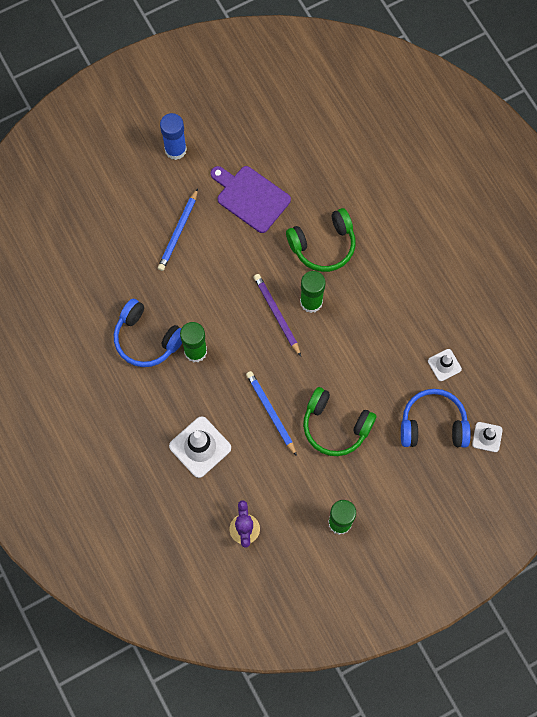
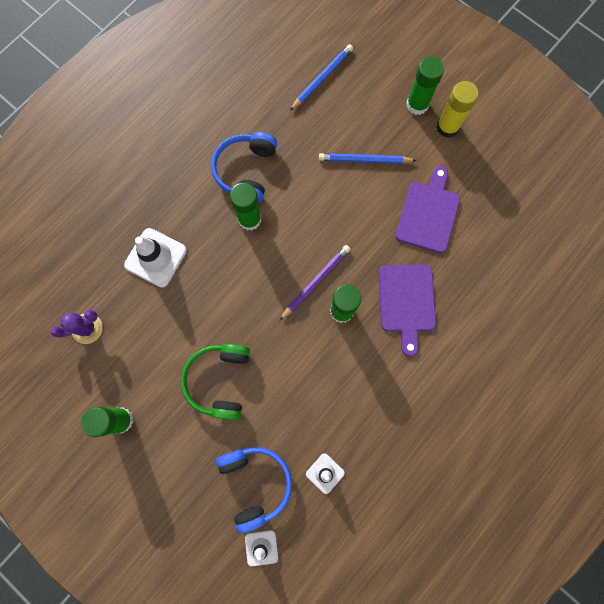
camera: 70 degrees right, 5 degrees up
blue glue stick [160,113,187,160] -> yellow glue stick [437,81,479,138]
blue pencil [246,371,297,456] -> blue pencil moved to [290,44,353,111]
green headphones [286,208,356,272] -> purple cutting board [379,265,436,356]
none -> green glue stick [406,56,444,115]

